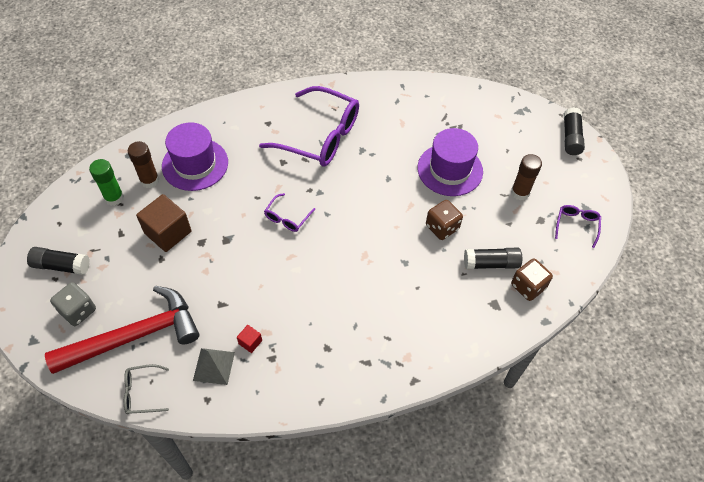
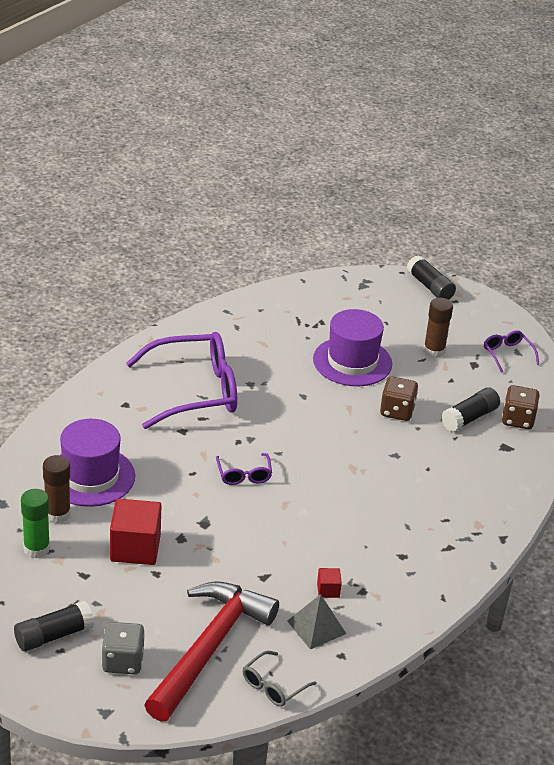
camera: 40 degrees left, 20 degrees down
brown cube [136,194,191,252] -> red cube [110,499,161,565]

